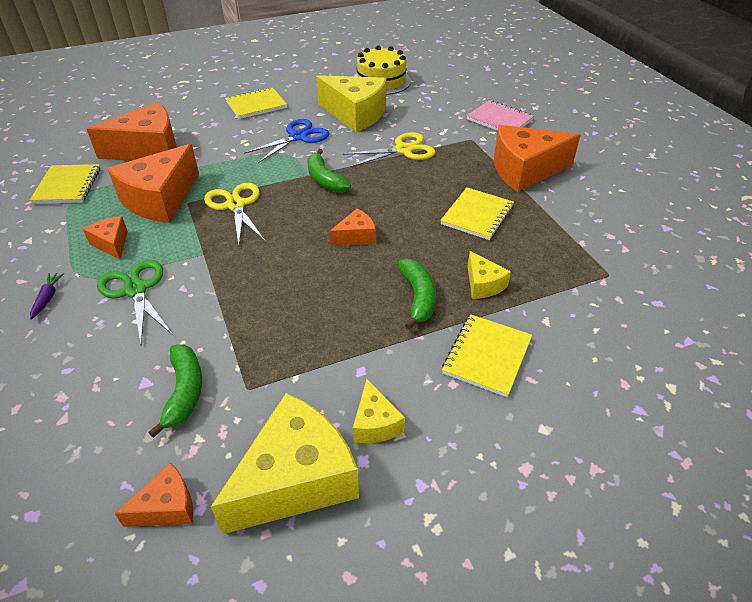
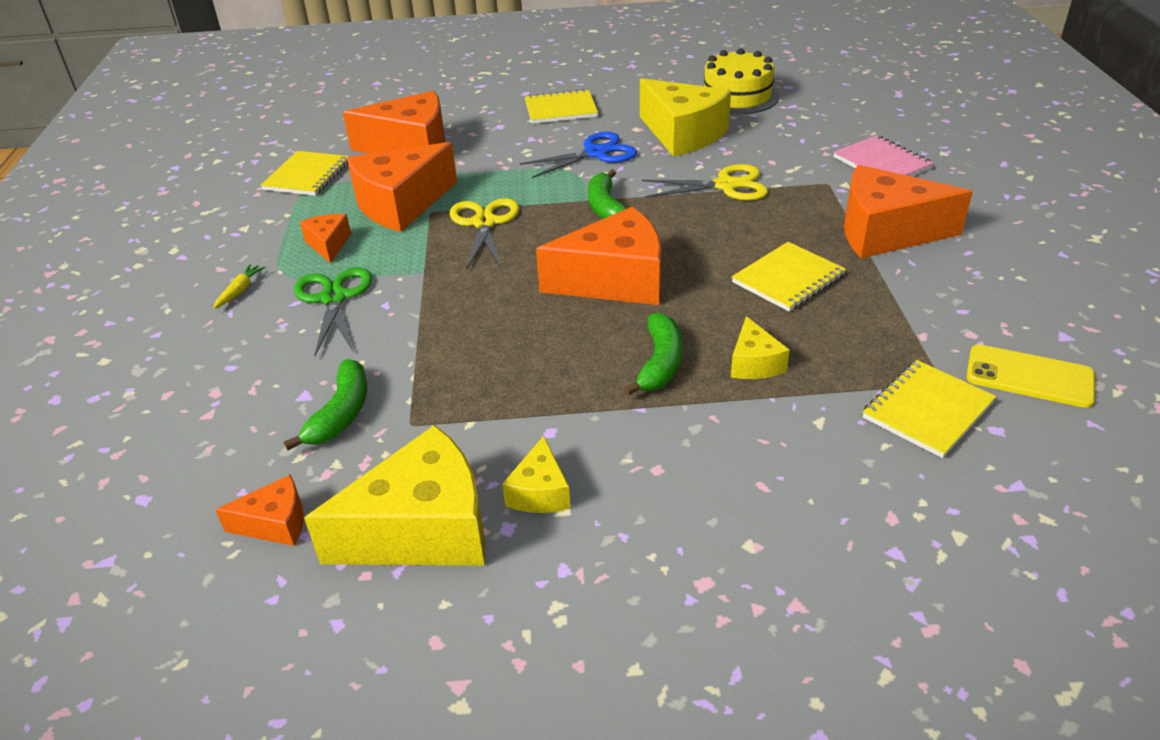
camera: 20 degrees right, 5 degrees down
purple carrot [30,273,64,320] -> yellow carrot [213,264,266,309]
orange cheese [330,209,376,246] -> orange cheese [536,207,661,305], size x2.05
yellow notebook [442,314,532,397] -> yellow notebook moved to [863,360,996,458]
none -> yellow phone [966,345,1095,408]

